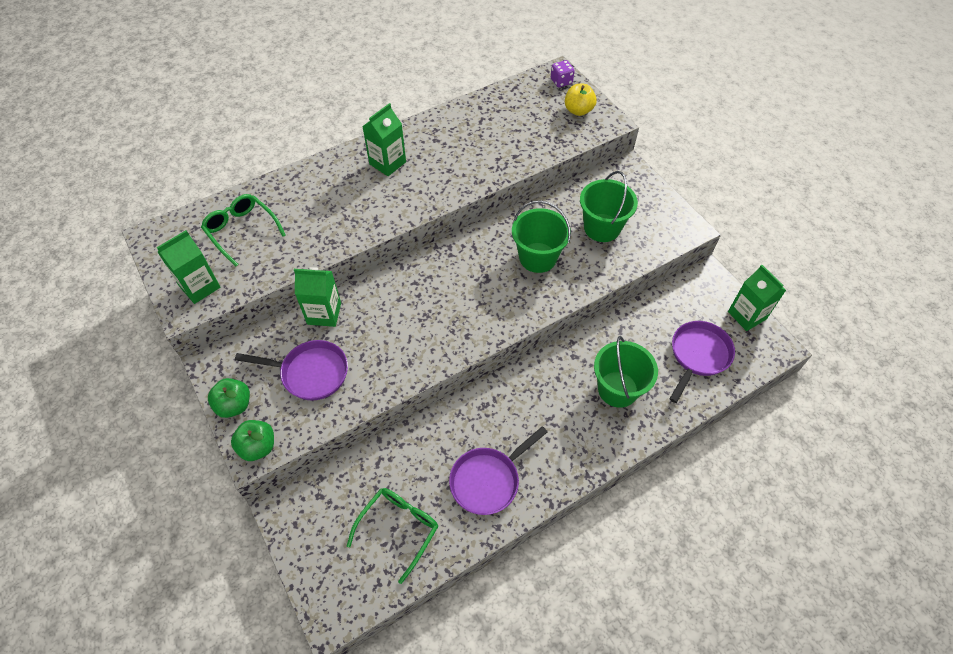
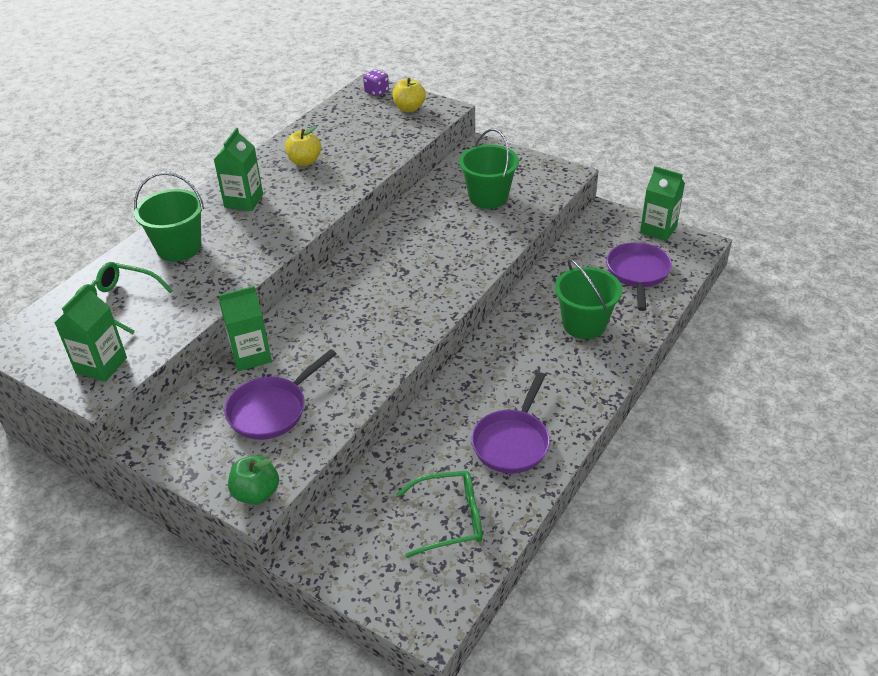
camera: 25 degrees left, 15 degrees down
green apple [208,378,250,418] -> none
purple pan [235,340,348,401] -> purple pan turned 150 degrees clockwise [224,349,336,440]
green glasses [347,488,439,584] -> green glasses turned 75 degrees clockwise [397,471,482,558]
green bucket [512,200,571,273] -> green bucket moved to [134,172,204,262]
none -> yellow apple [285,126,321,166]

